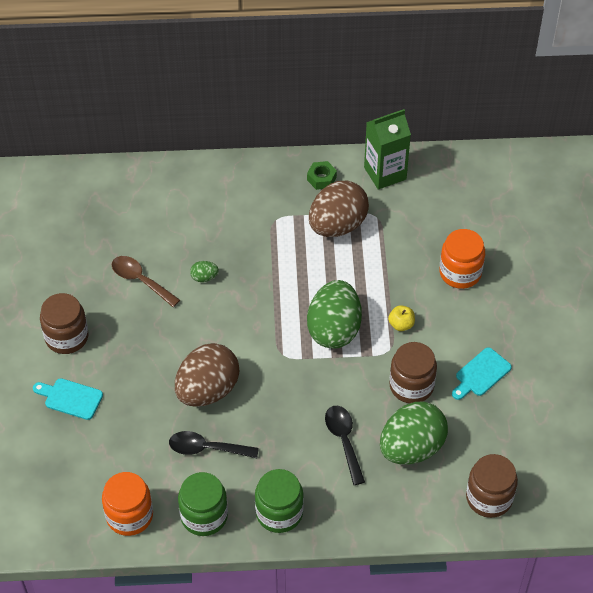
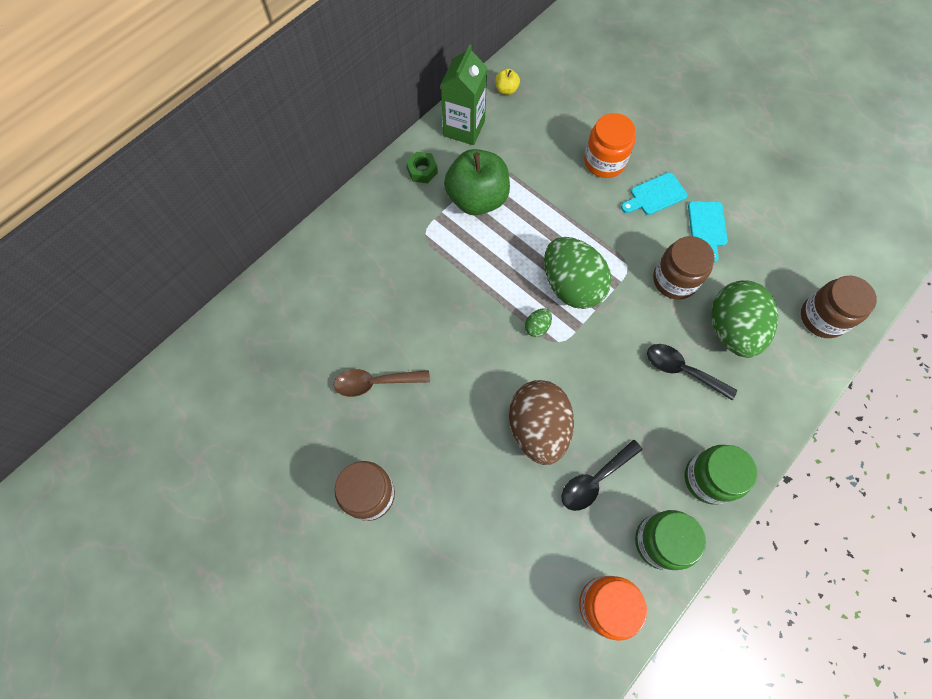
camera: 45 degrees left, 15 degrees up
turquoise cutting board [33,378,103,420] -> turquoise cutting board moved to [621,173,687,215]
green egg [190,261,219,282] -> green egg moved to [525,308,552,337]
brown egg [309,181,369,237] -> green apple [444,149,510,215]
yellow apple [388,305,415,331] -> yellow apple moved to [495,69,520,95]

